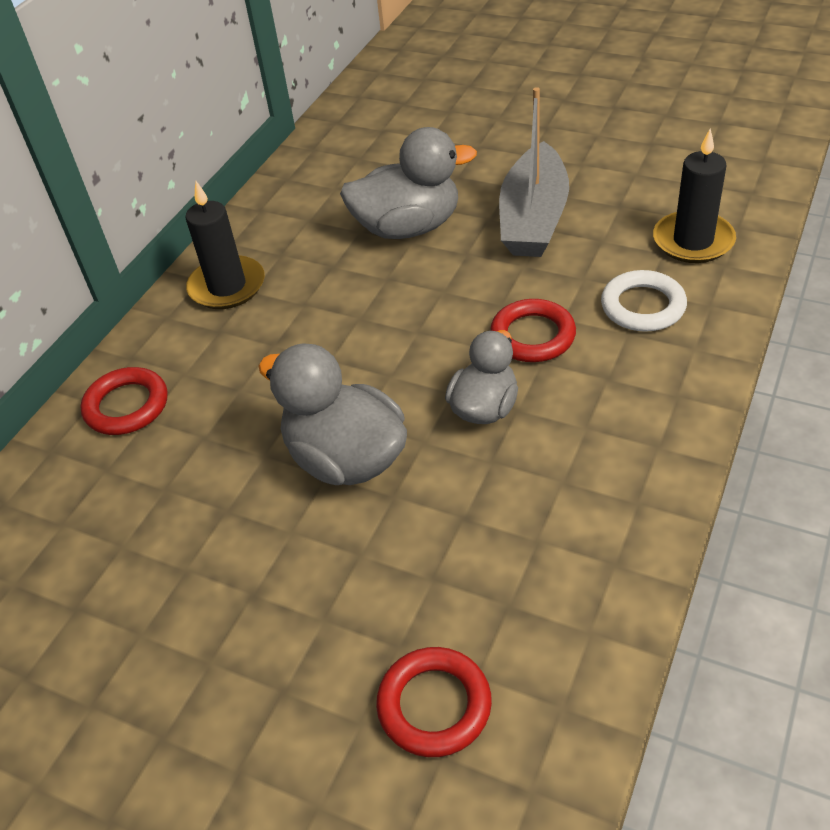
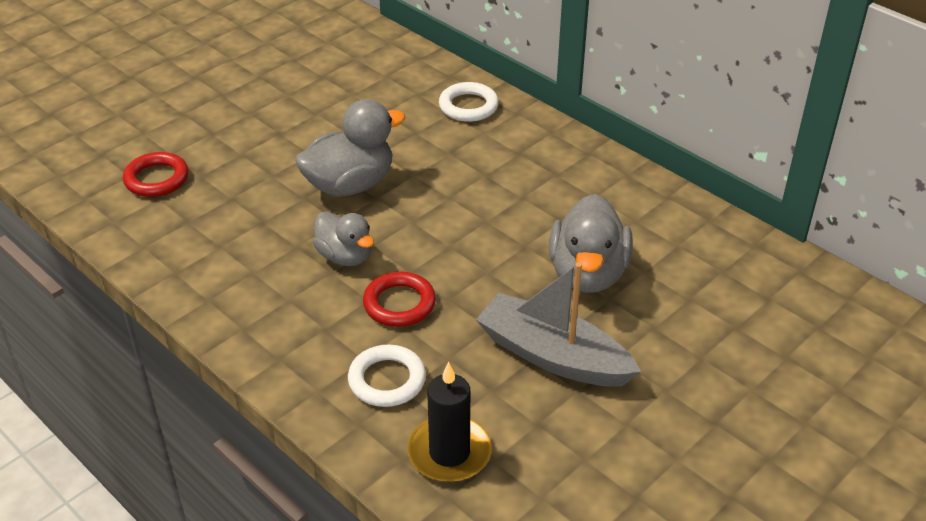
camera: 105 degrees right, 5 degrees down
red ring [80,367,167,435] -> white ring [439,82,499,122]
black candle [186,181,265,309] -> none

